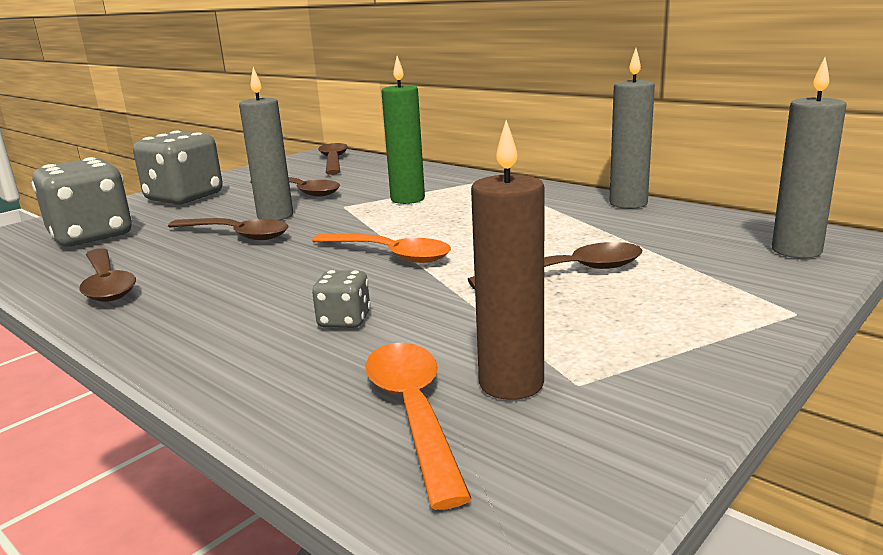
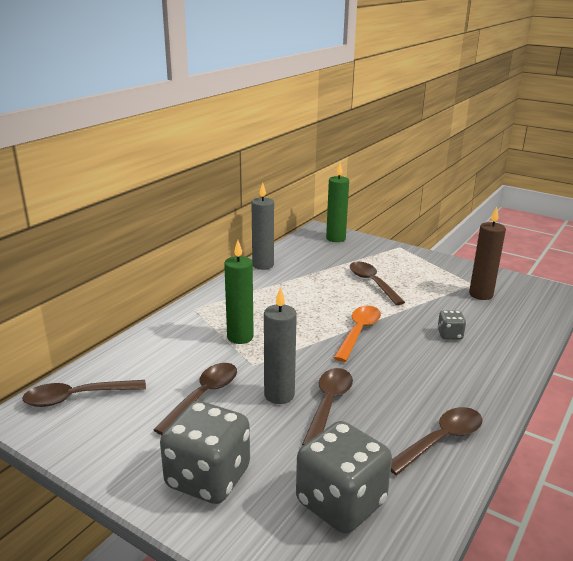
camera: 100 degrees left, 5 degrees up
orange spoon [365,343,472,510] -> none
grey candle [772,57,847,258] -> green candle [326,163,349,242]

